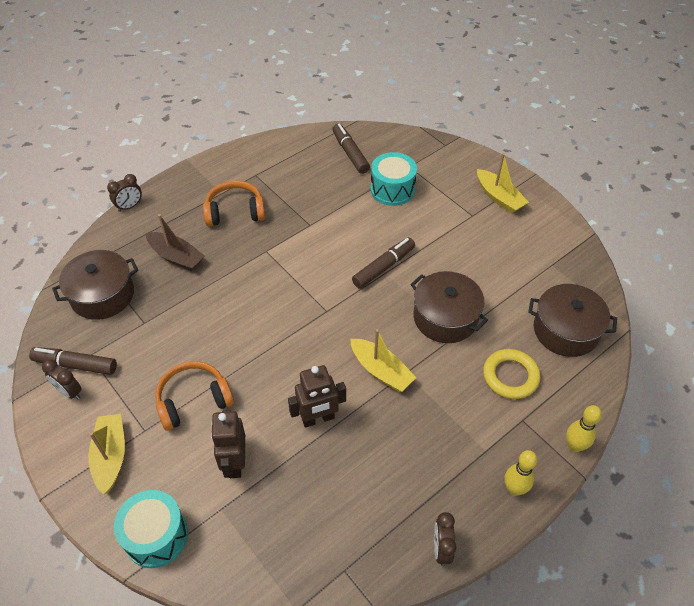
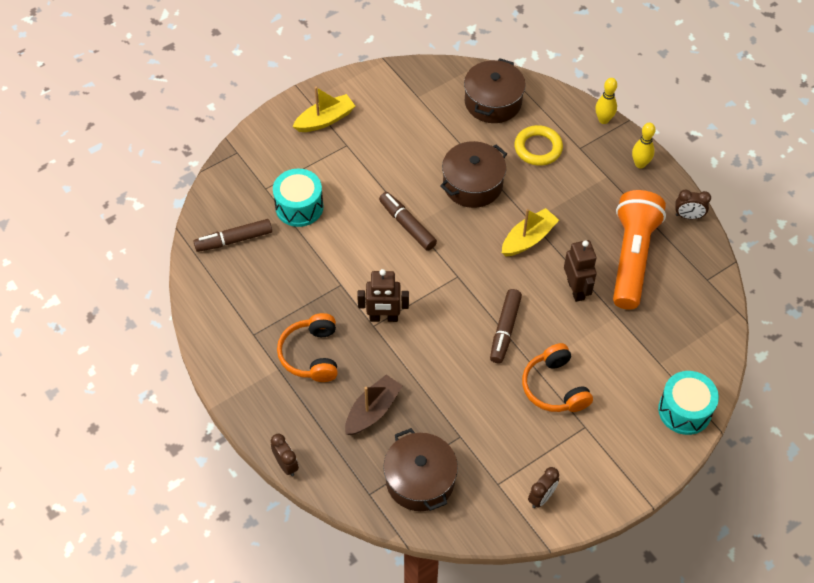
camera: 85 degrees left, 5 degrees up
brown marker [29,347,117,375] -> brown marker moved to [490,289,522,364]
yellow boat [88,414,125,494] -> none
brown robot [211,410,245,478] -> brown robot moved to [357,269,409,322]
none -> orange flashlight [613,190,666,310]

